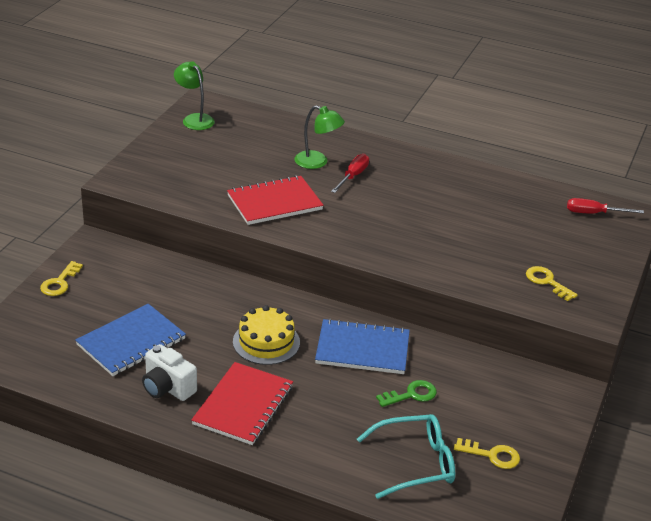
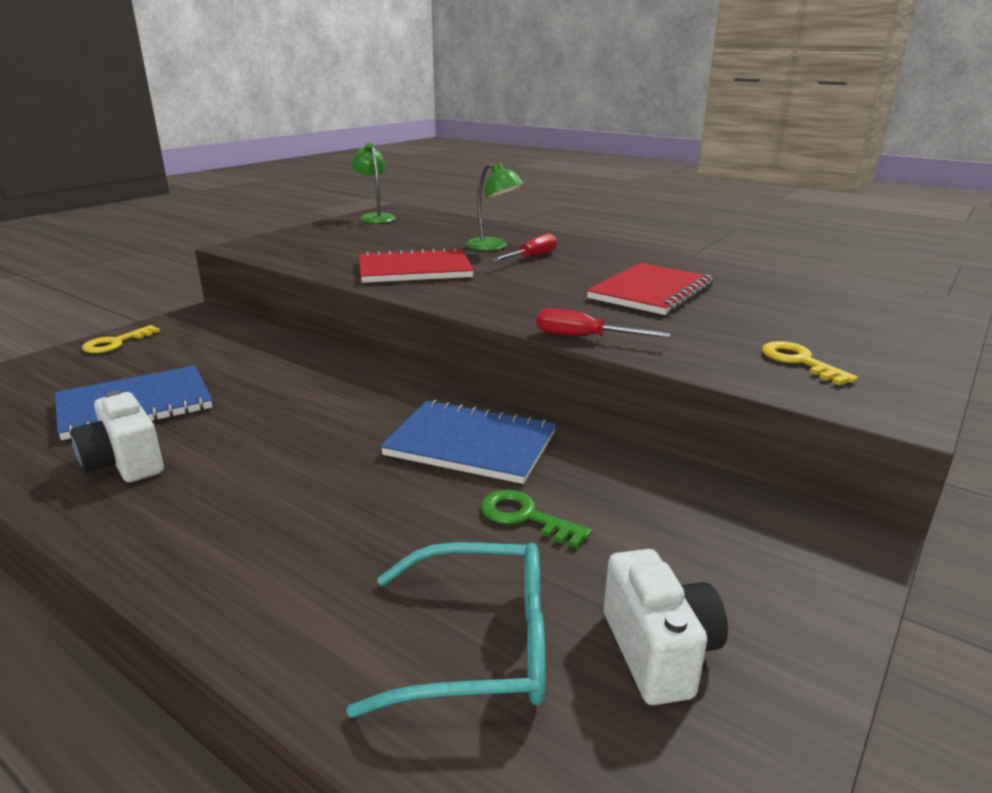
camera: 15 degrees right, 10 degrees down
red notebook [191,362,293,445] -> red notebook moved to [587,263,714,315]
yellow cake [233,305,300,365] -> none
green key [376,380,437,407] -> green key turned 135 degrees counterclockwise [481,489,592,548]
yellow key [454,438,520,469] -> white camera [604,549,728,705]
red screwdriver [567,198,644,214] -> red screwdriver moved to [536,308,670,337]

